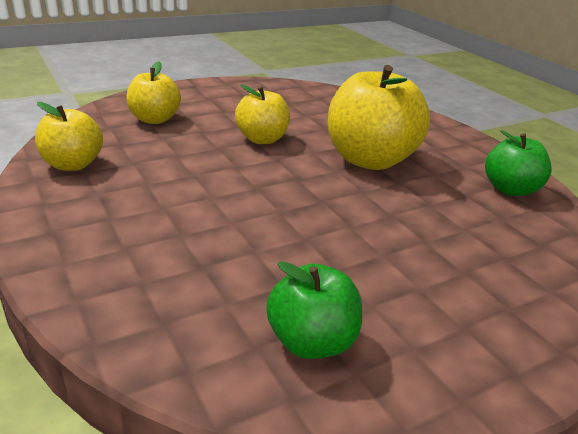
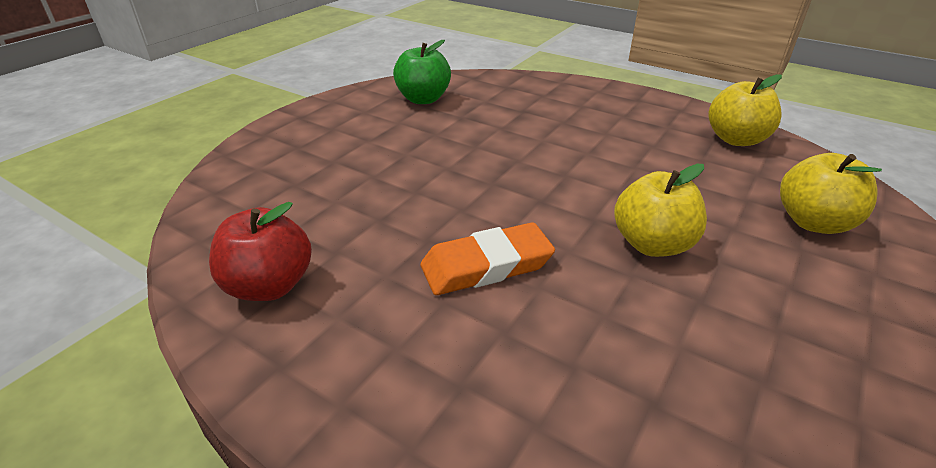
camera: 155 degrees right, 5 degrees up
yellow apple [328,65,430,170] -> orange eraser [420,222,555,295]
green apple [485,130,552,196] -> red apple [209,202,312,301]

